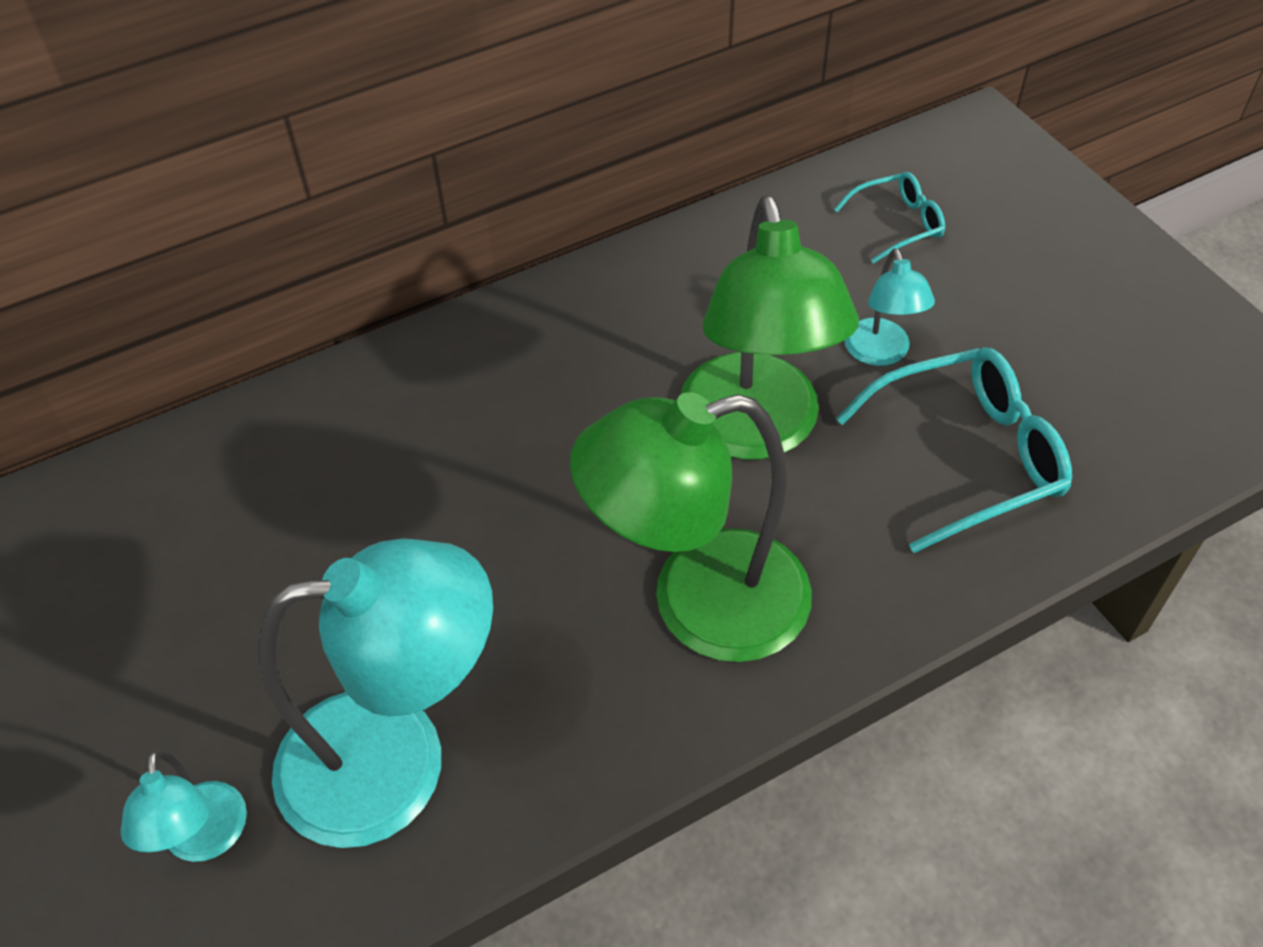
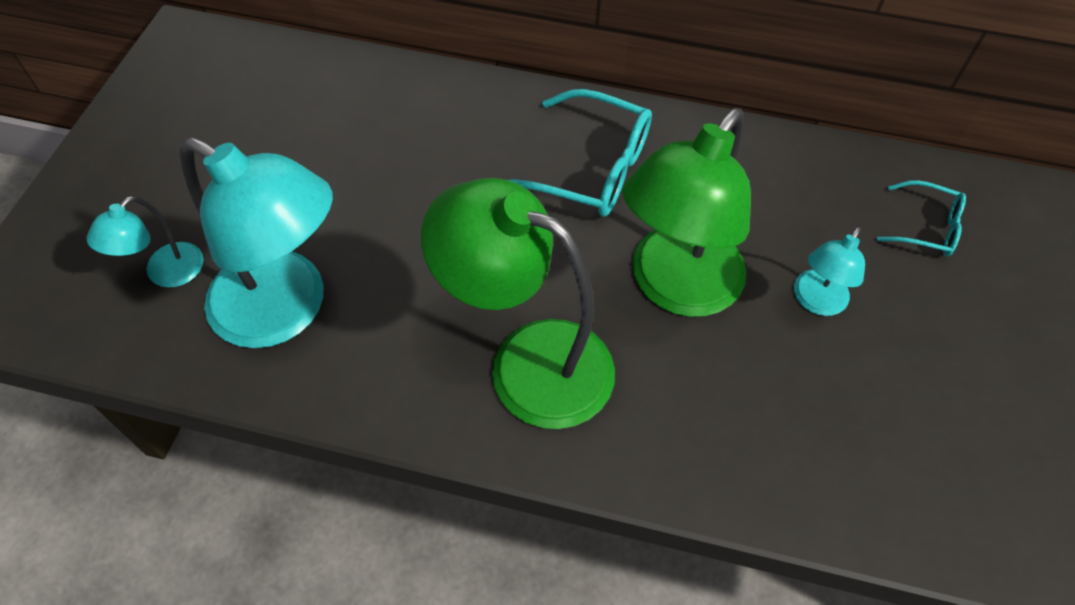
camera: 40 degrees right, 5 degrees up
turquoise glasses [836,347,1072,553] -> turquoise glasses moved to [509,89,652,217]

